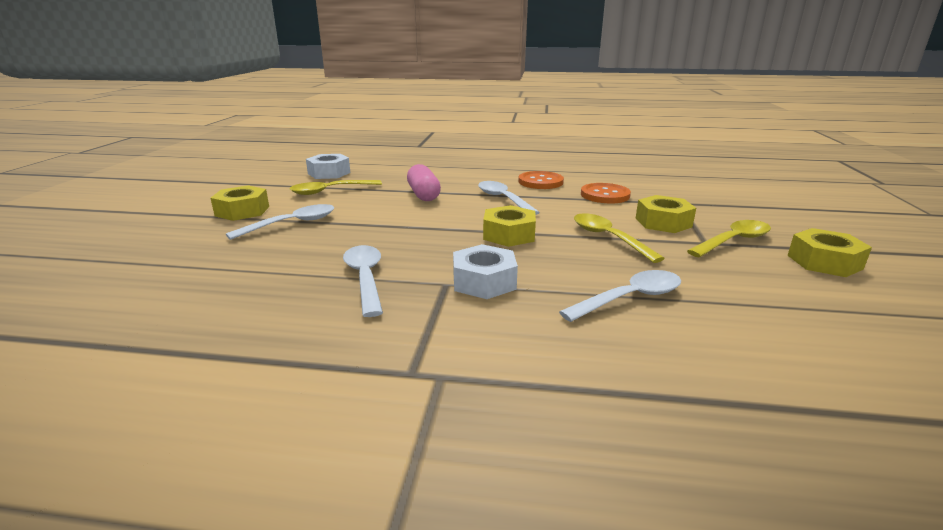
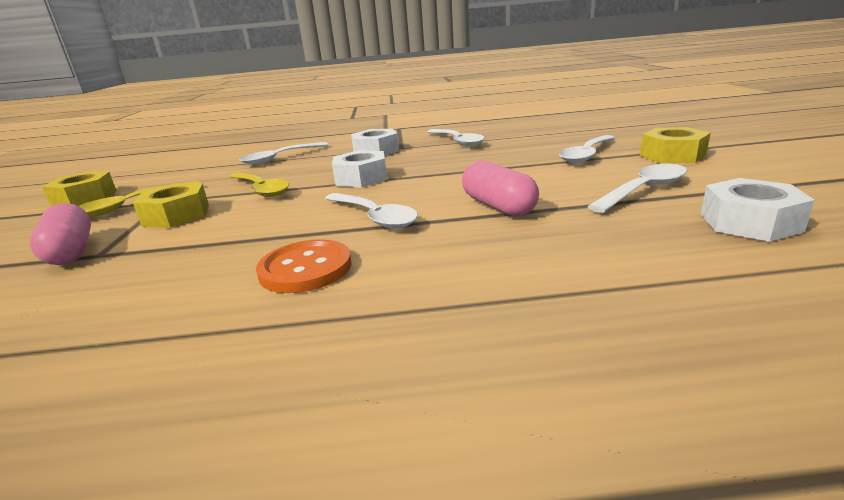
camera: 170 degrees right, 0 degrees up
yellow spoon [290,180,382,195] -> white spoon [587,164,687,213]
yellow nut [483,205,536,247] -> white nut [332,150,387,187]
orange button [581,183,631,203] -> none
none -> pink capsule [30,203,91,265]

